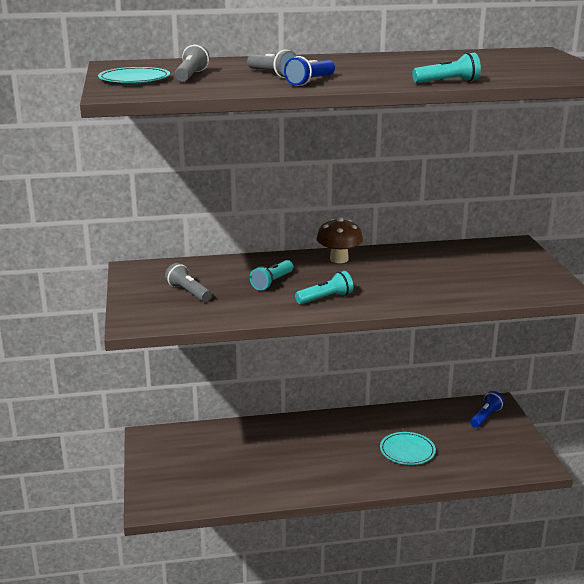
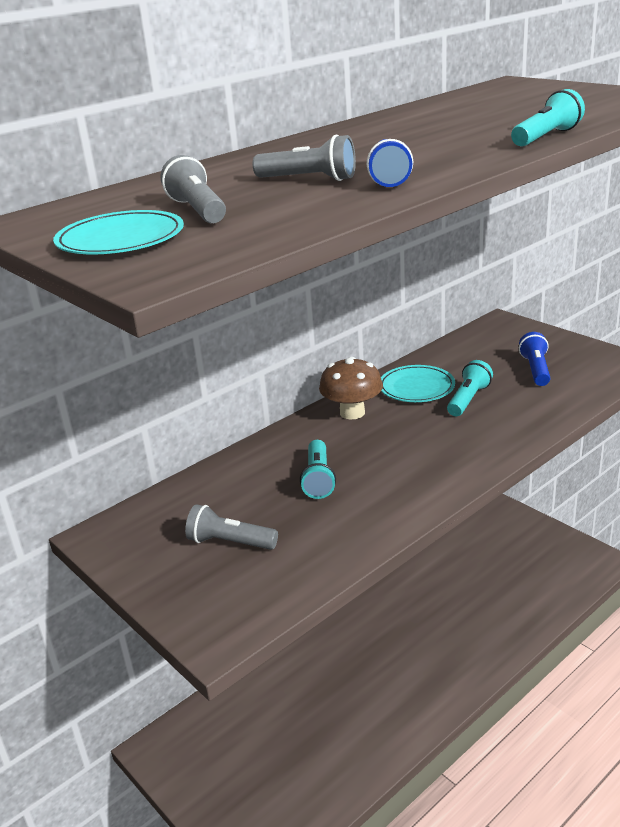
camera: 30 degrees left, 5 degrees up
turquoise flashlight [295,271,353,304] -> turquoise flashlight moved to [447,360,493,416]
turquoise plate [380,432,436,465] -> turquoise plate moved to [381,365,455,402]
blue flashlight [470,391,504,428] -> blue flashlight moved to [519,332,550,386]

